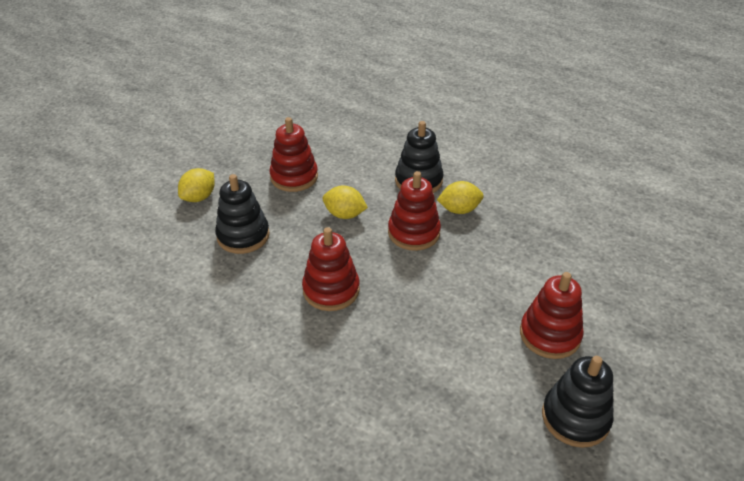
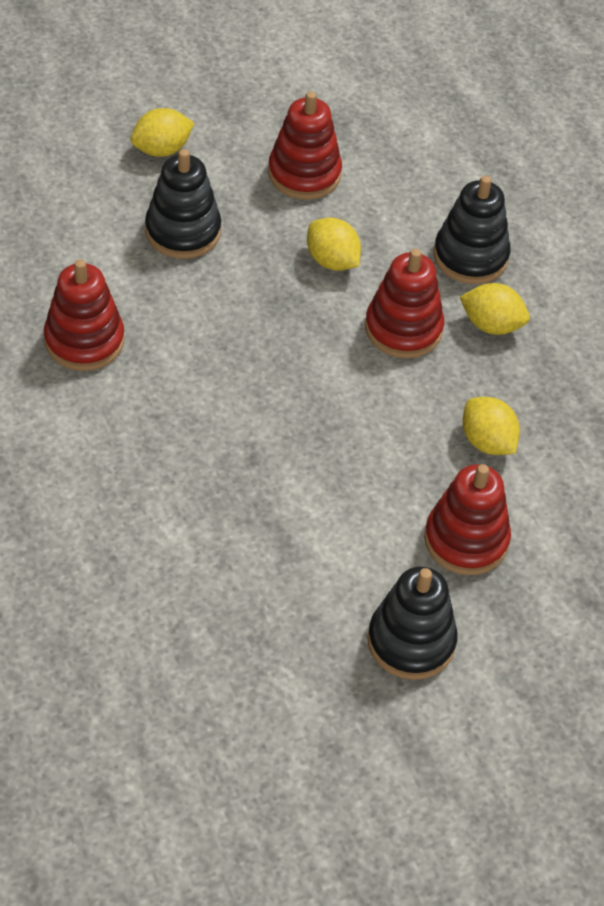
camera: 25 degrees right, 10 degrees up
red stacking toy [302,227,360,311] -> red stacking toy moved to [44,259,124,371]
none -> yellow lemon [463,397,520,455]

